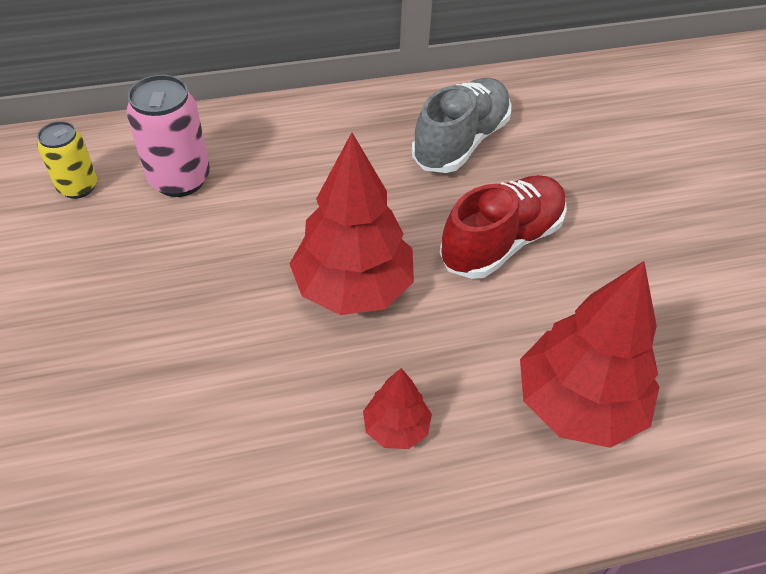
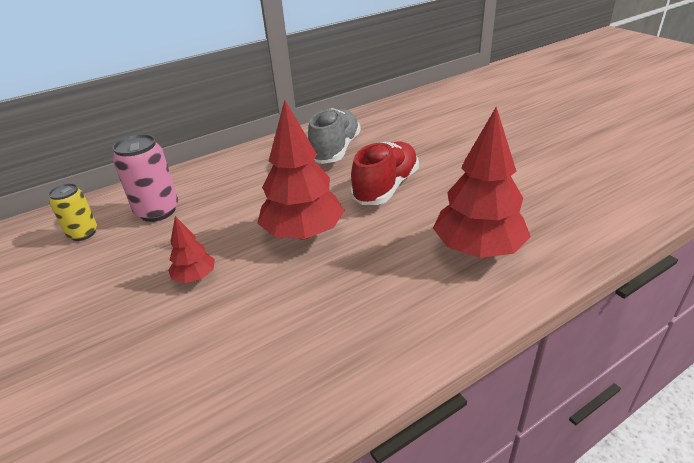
camera: 15 degrees left, 15 degrees down
red tree [363,368,432,449] -> red tree moved to [168,216,215,283]

